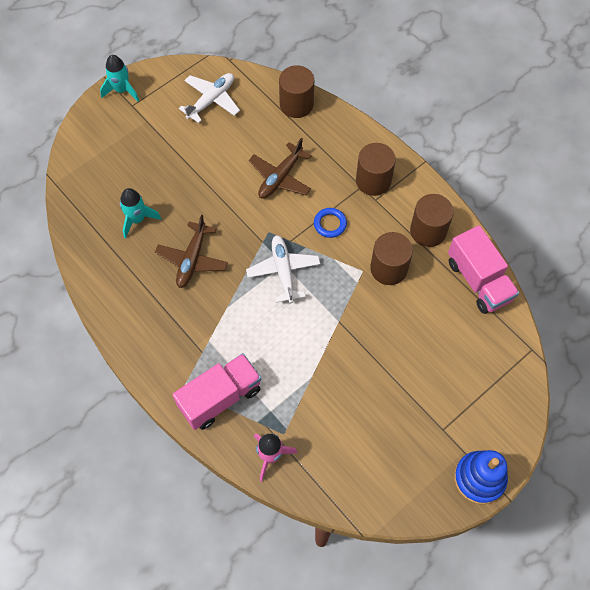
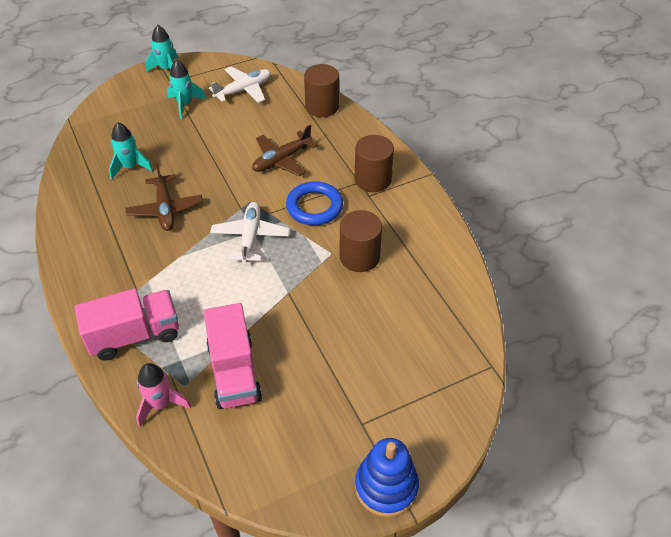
camera: 15 degrees right, 15 degrees down
brown plane [155,215,228,288] -> brown plane turned 45 degrees counterclockwise [125,163,203,231]
blue ring [314,208,347,238] -> blue ring [286,181,343,225], size x1.63
brown cylinder [410,194,454,247] -> none
pink truck [448,226,519,314] -> pink truck moved to [204,303,262,409]
none -> turquoise rocket [167,60,206,119]

